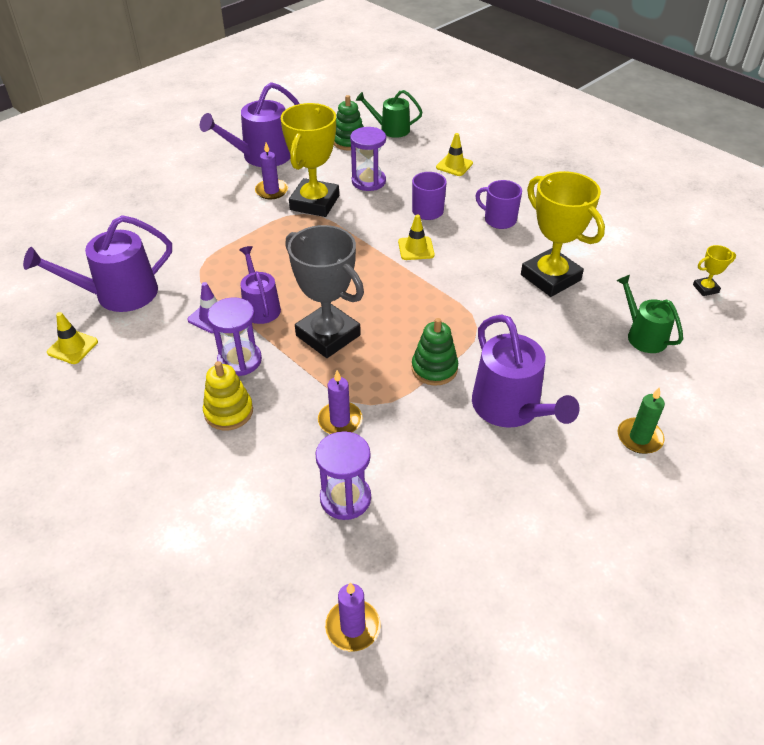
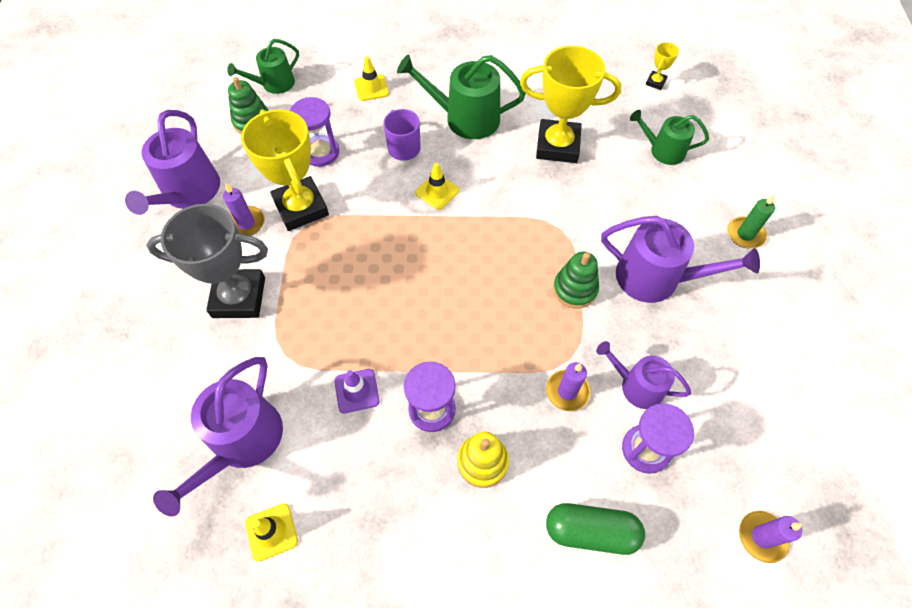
camera: 45 degrees left, 15 degrees up
purple watering can [239,246,281,324] -> purple watering can moved to [596,341,691,409]
grey trophy [285,225,364,358] -> grey trophy moved to [146,204,268,318]
purple mug [475,180,522,229] -> green watering can [397,55,526,139]
none -> green capsule [546,503,645,555]

